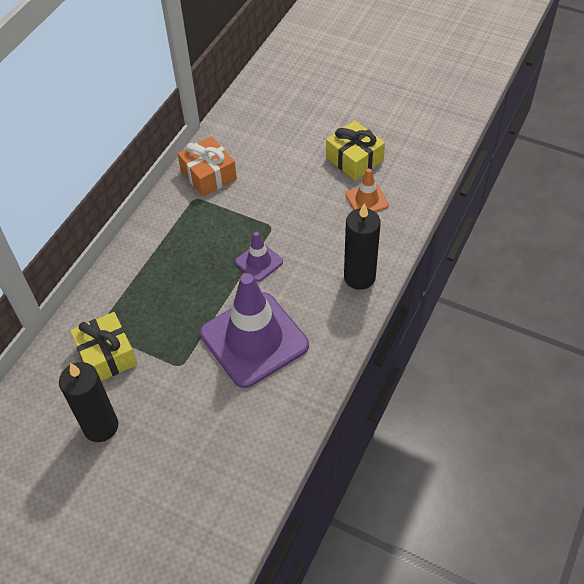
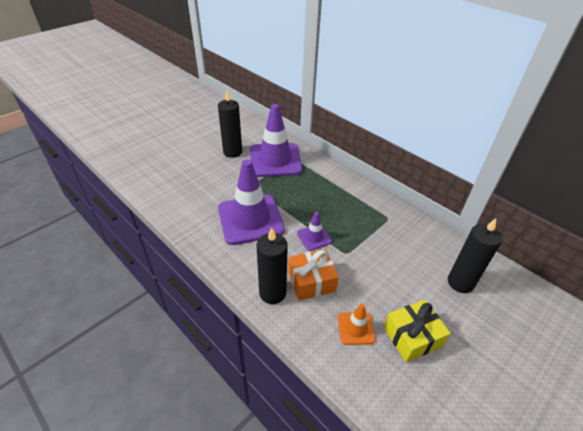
camera: 105 degrees right, 10 degrees down
yellow gift [70,312,138,381] -> purple traffic cone [250,104,302,177]
orange gift [177,136,237,197] -> orange gift moved to [288,249,339,300]
none -> black candle [448,218,503,293]

